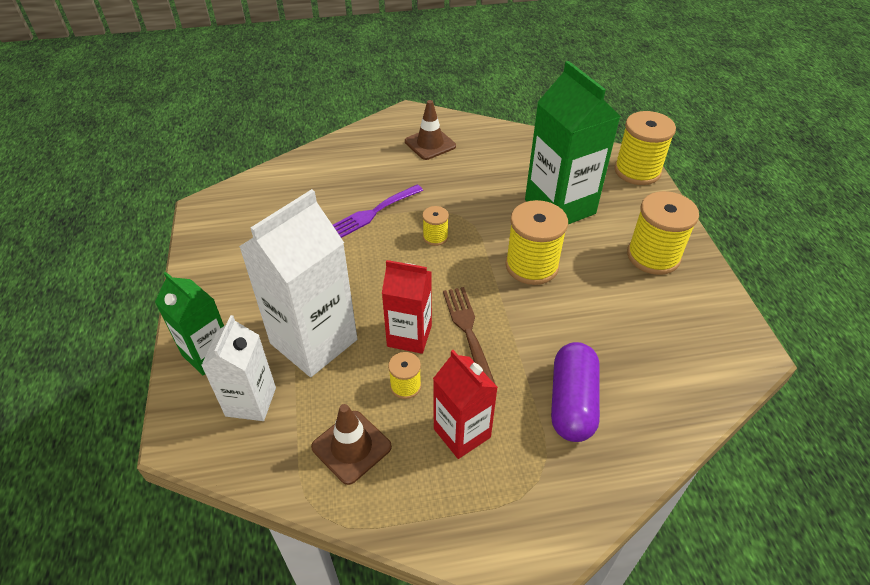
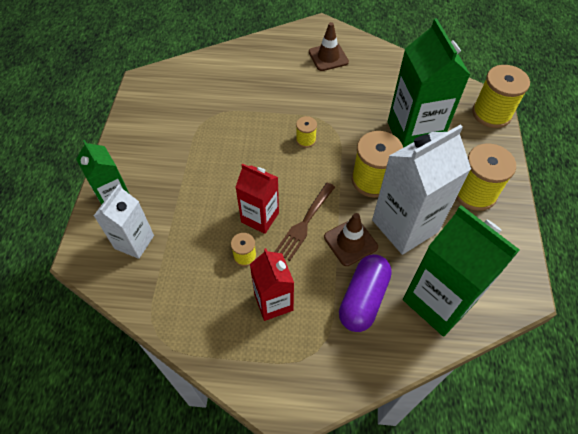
camera: 15 degrees right, 10 degrees up
white carton [239,189,357,377] -> white carton moved to [372,124,471,255]
brown traffic cone [311,404,392,485] -> brown traffic cone moved to [324,213,378,266]
purple fork [333,185,423,238] -> none
brown fork [443,287,496,385] -> brown fork turned 150 degrees counterclockwise [274,183,335,261]
none -> green carton [403,205,520,336]

